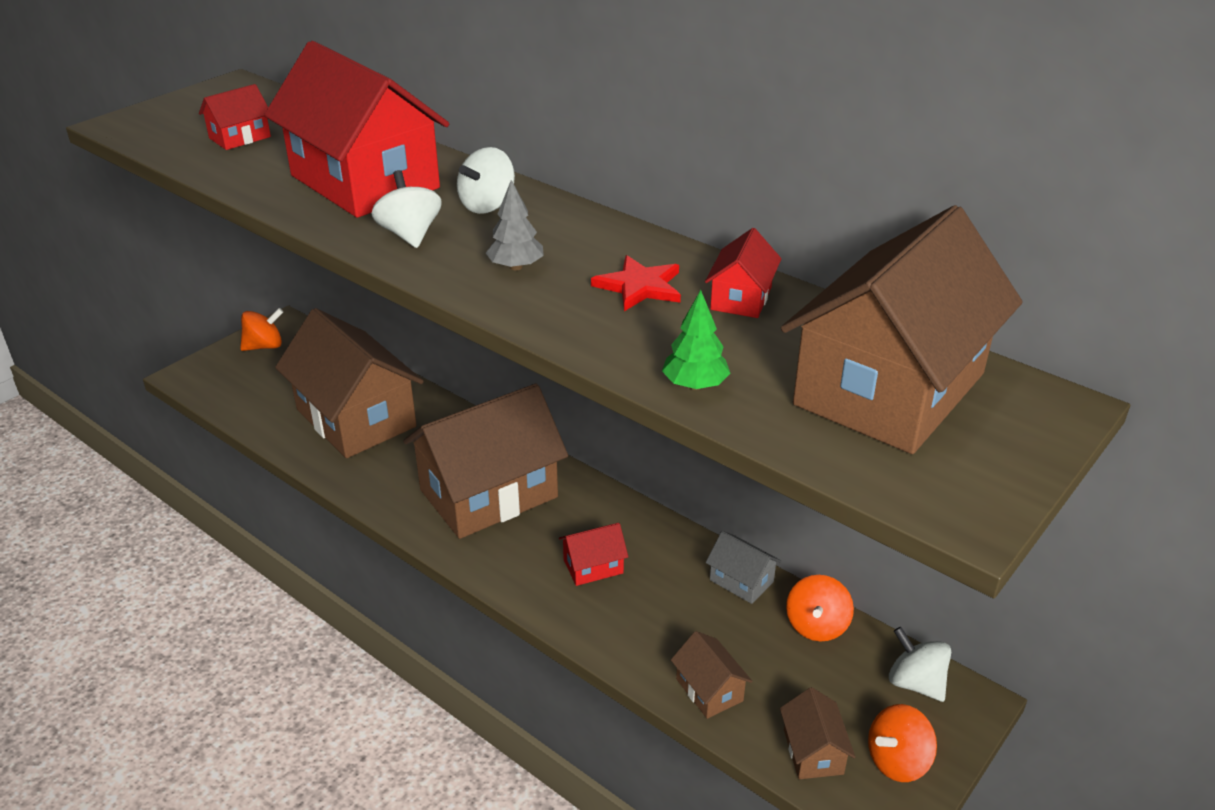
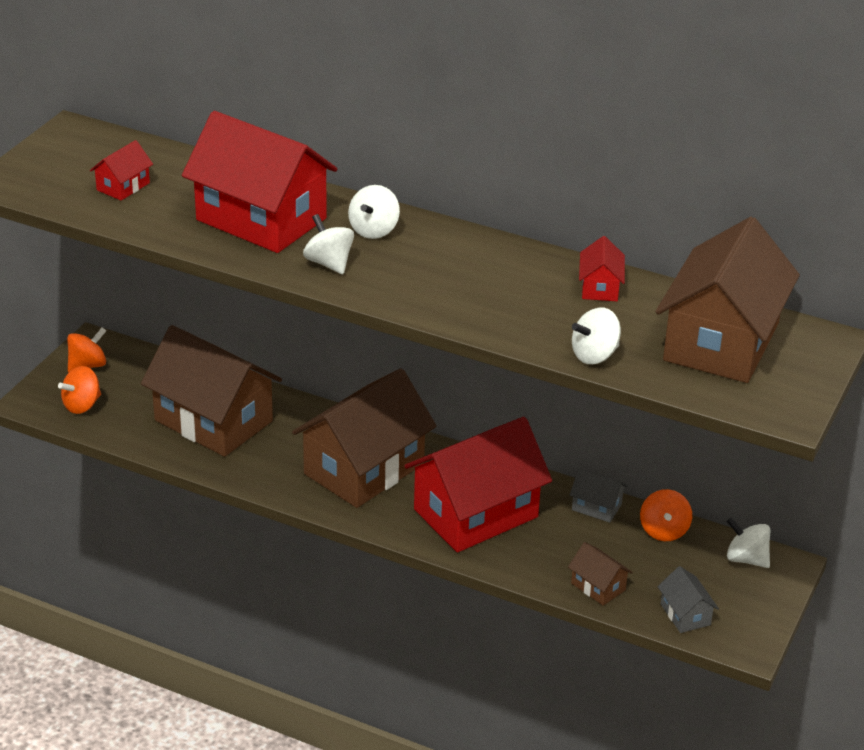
camera: 15 degrees left, 0 degrees up
grey tree [486,180,544,271] -> none
red house [559,523,628,586] -> red house [404,417,552,552], size x2.38
red star [591,255,681,311] -> none
green tree [662,290,731,390] -> white spinning top [572,308,621,364]
brown house [780,687,855,779] -> grey house [658,566,719,633]
orange spinning top [868,704,937,782] -> orange spinning top moved to [58,366,101,414]

